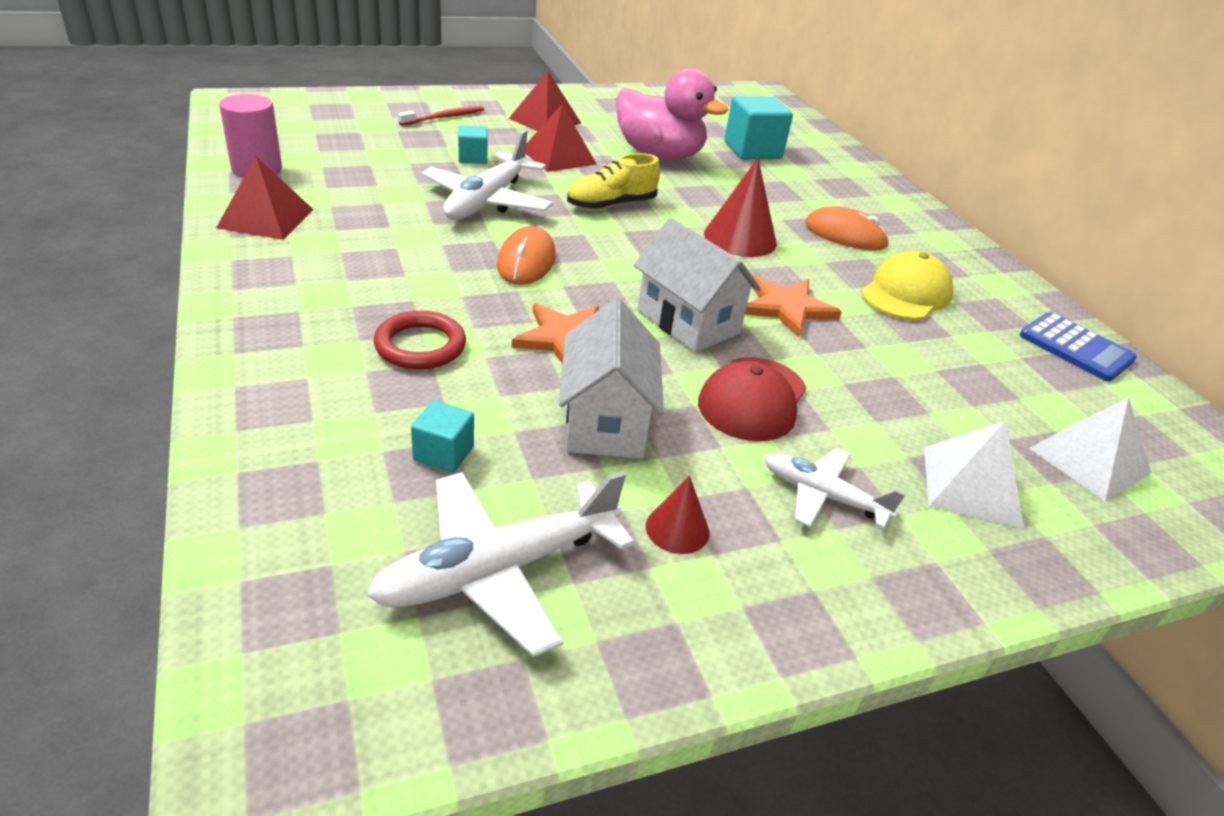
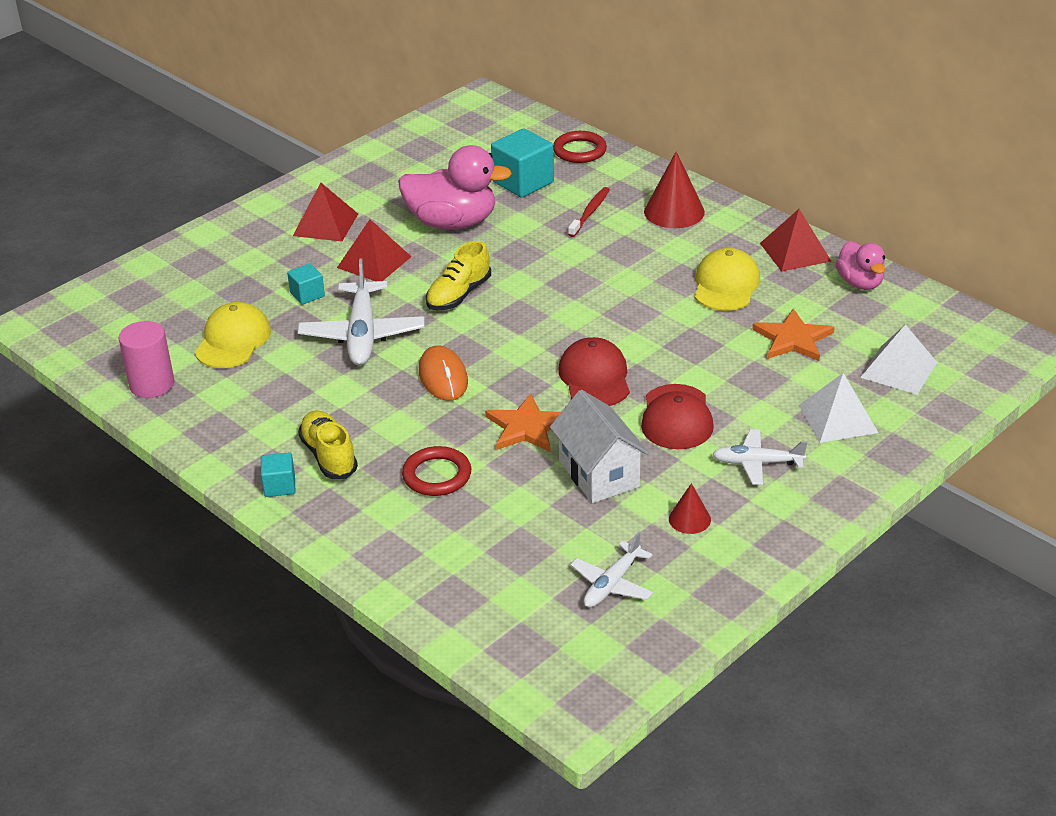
camera: 20 degrees left, 0 degrees up
red pyramid [216,157,314,240] -> red pyramid moved to [760,209,831,272]
white plane [367,471,634,657] -> white plane [570,531,653,608], size x0.60
red toothbrush [398,106,484,126] -> red toothbrush moved to [568,187,610,237]
turquoise cube [411,400,474,473] -> turquoise cube moved to [261,452,295,497]
white house [634,218,761,352] -> red cap [558,337,630,406]
red cone [704,158,777,257] -> red cone moved to [644,151,705,228]
orange star [745,276,842,337] -> orange star moved to [752,309,835,361]
orange mouse [805,206,889,250] -> none
blue calculator [1019,312,1137,382] -> pink duck [836,241,885,290]
none -> yellow cap [195,302,271,368]
none -> yellow shoe [298,410,358,479]
none -> red ring [553,131,607,163]

